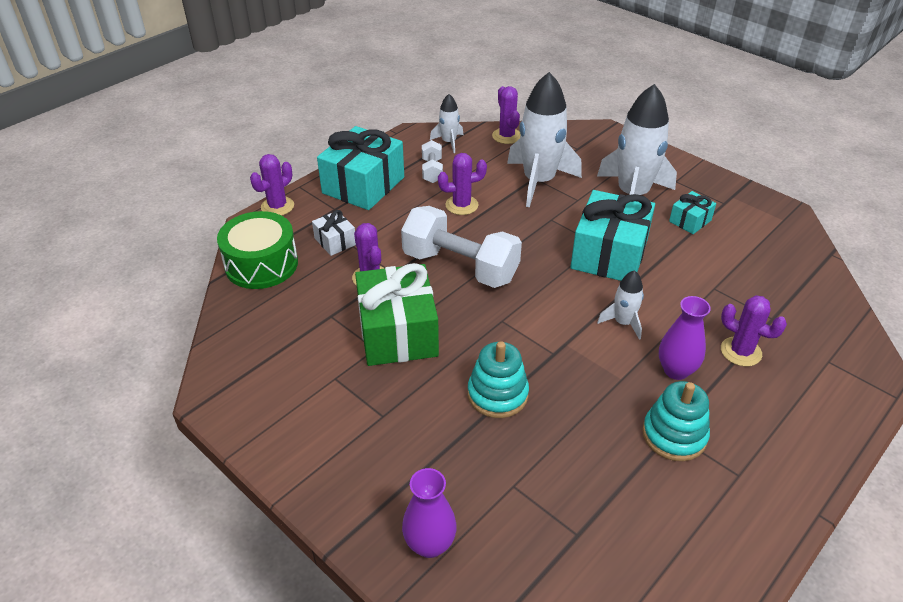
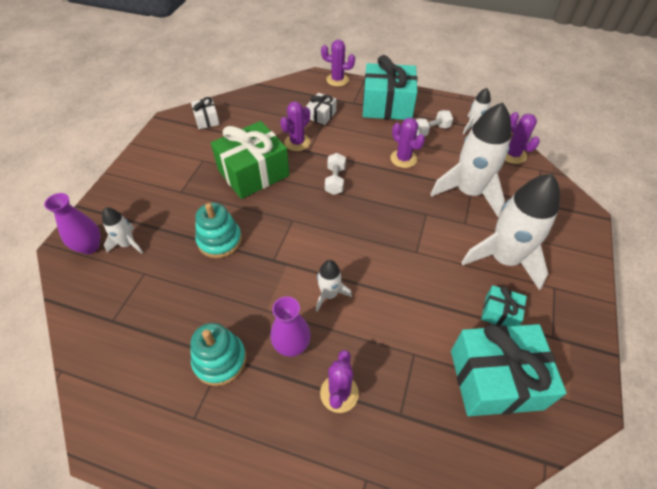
camera: 65 degrees right, 10 degrees up
green drum [217,211,298,289] -> none
white dumbbell [401,206,522,288] -> white dumbbell [325,153,346,195], size x0.48
purple cactus [492,86,520,144] -> purple cactus turned 75 degrees counterclockwise [505,112,540,164]
turquoise gift [570,190,655,281] -> turquoise gift moved to [451,324,567,416]
none -> white rocket [102,207,143,254]
none -> white gift [191,97,220,129]

